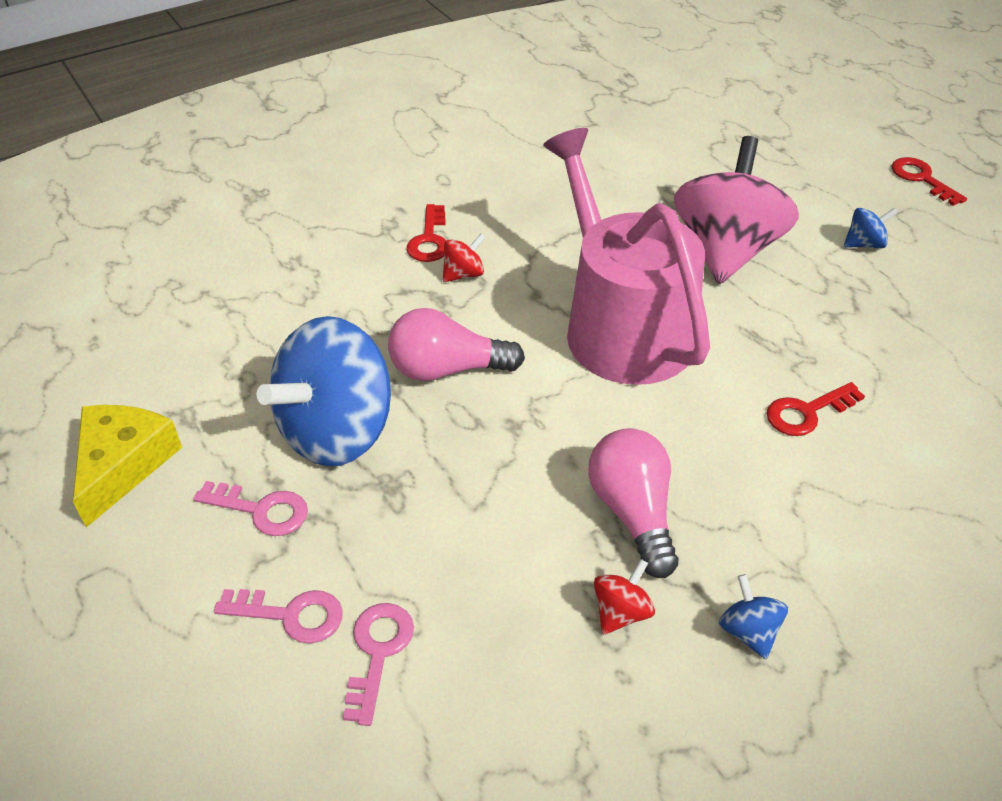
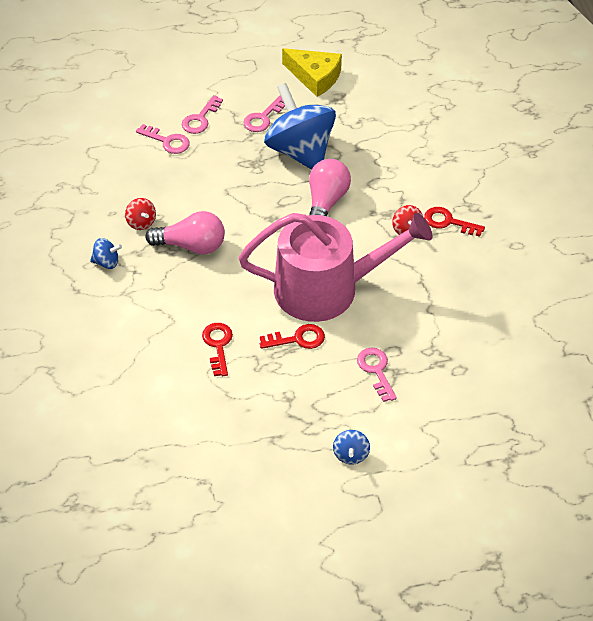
camera: 110 degrees right, 5 degrees up
pink spinning top [674,136,799,284] -> pink key [357,347,397,402]
red key [892,157,967,206] -> red key moved to [260,324,325,349]

